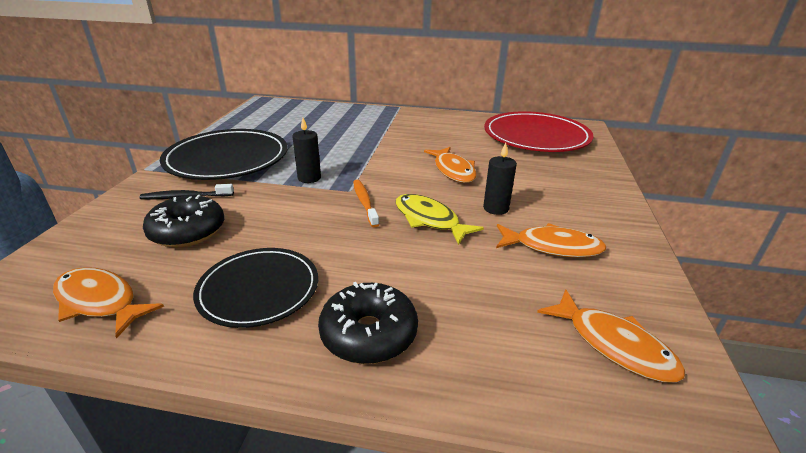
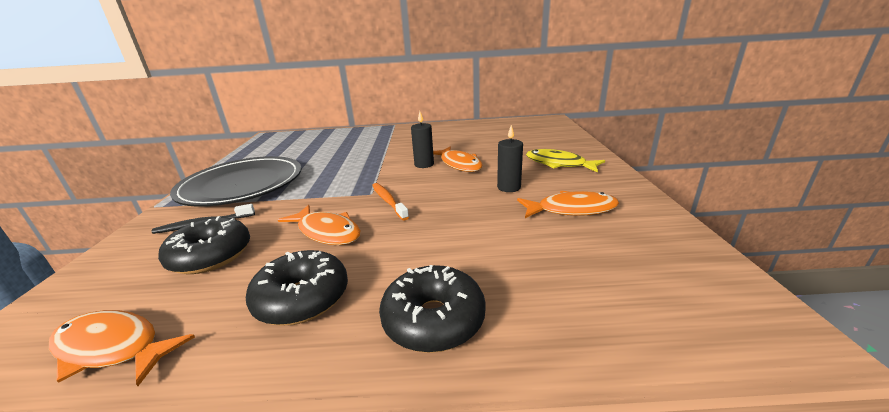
camera: 10 degrees left, 5 degrees down
black plate [193,248,318,328] -> black donut [246,250,348,326]
black candle [292,118,321,183] -> black candle moved to [411,111,434,168]
yellow fish [396,194,484,245] -> yellow fish moved to [526,149,605,173]
red plate [484,111,594,152] -> none
orange fish [537,289,685,383] -> orange fish moved to [278,205,361,245]

